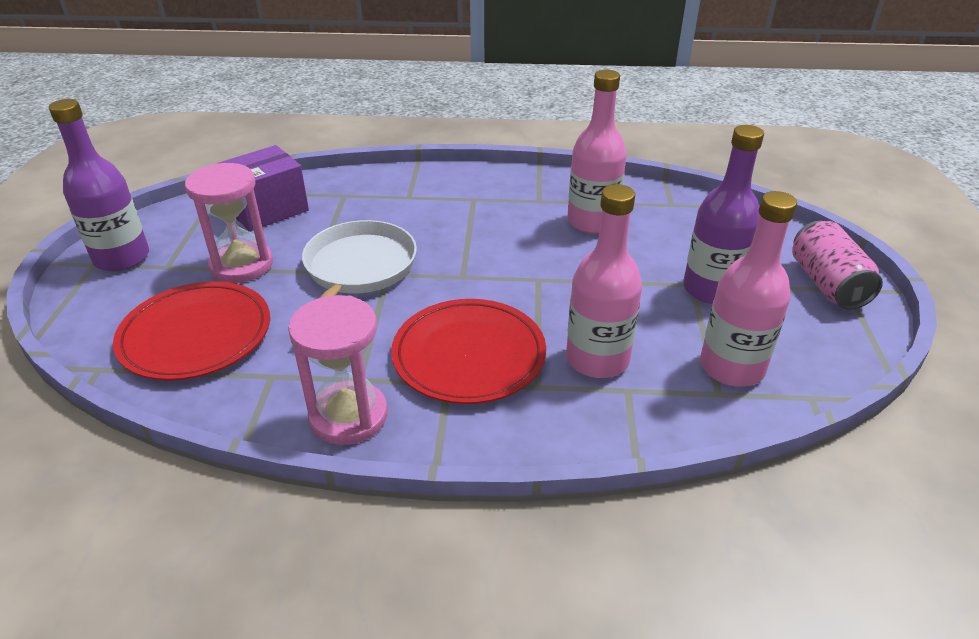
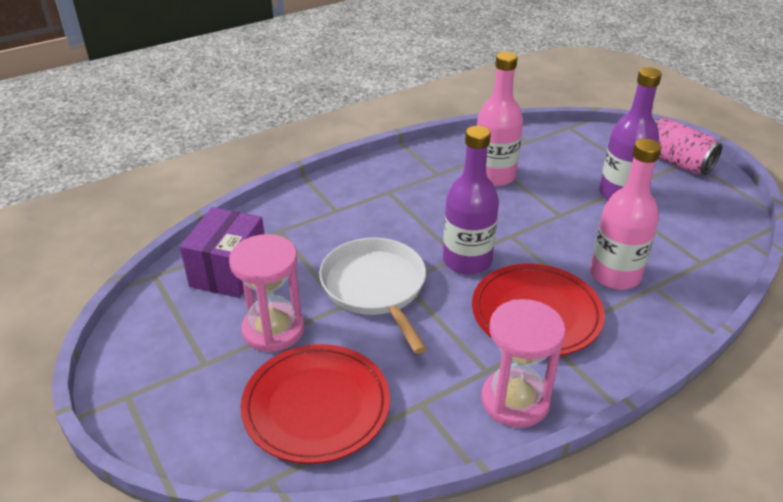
camera: 35 degrees left, 0 degrees up
purple bottle [49,99,149,271] -> purple bottle moved to [443,126,499,275]
pink bottle [700,191,797,387] -> none

